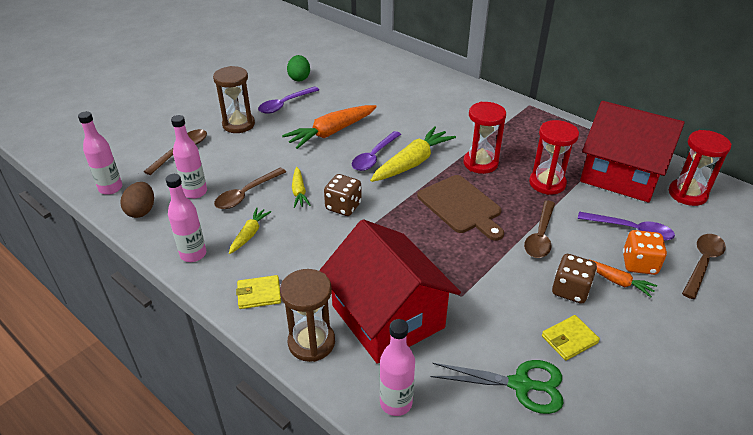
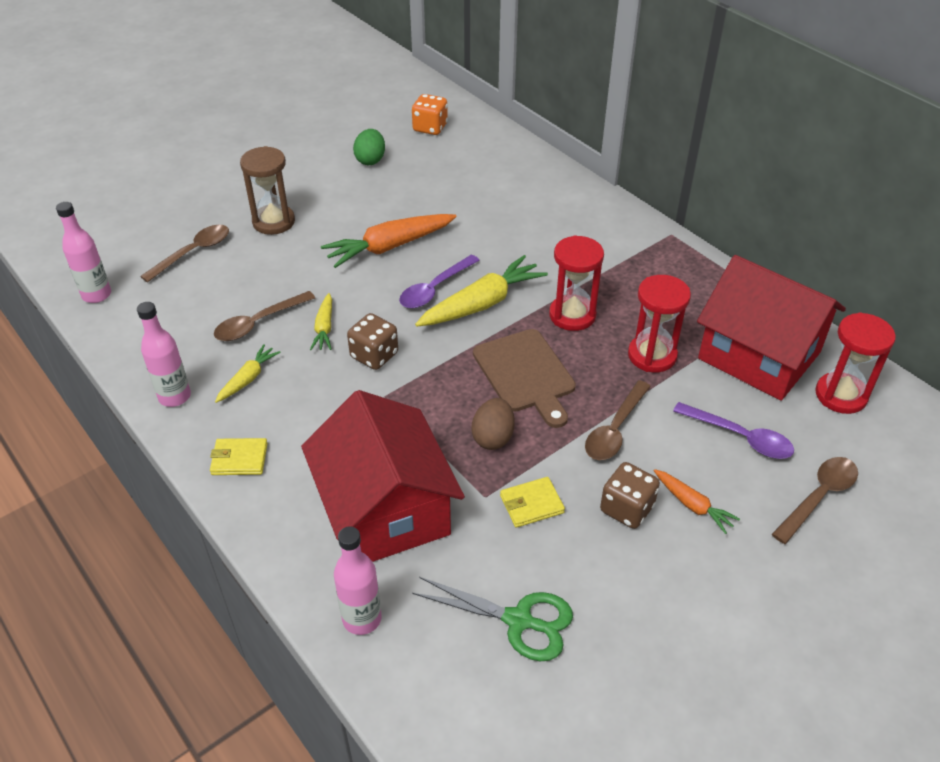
camera: 10 degrees right, 5 degrees up
brown egg [120,182,154,218] -> brown egg moved to [472,398,515,450]
pink bottle [171,115,207,199] -> none
purple spoon [258,86,319,114] -> none
brown hourglass [280,269,335,362] -> none
yellow wallet [542,315,600,361] -> yellow wallet moved to [500,477,565,528]
orange dice [623,230,667,275] -> orange dice moved to [412,94,448,135]

